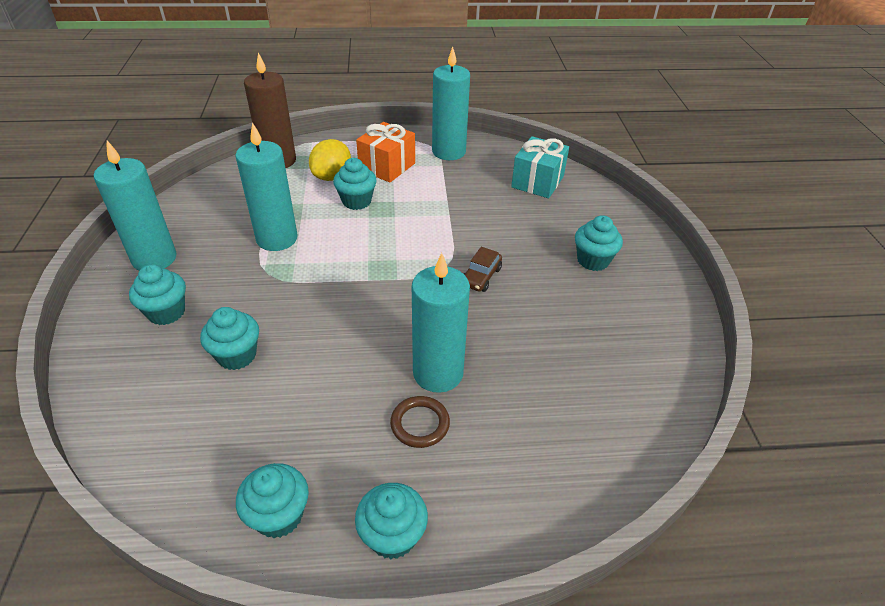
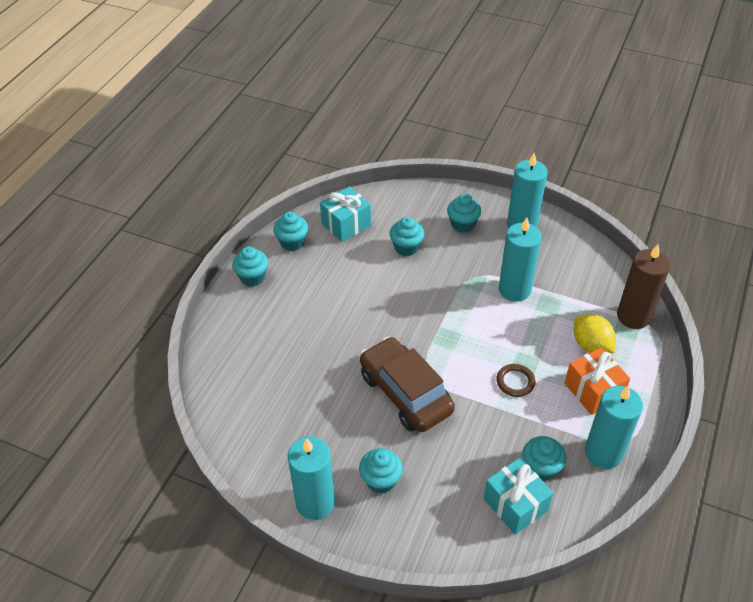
camera: 120 degrees right, 5 degrees up
turquoise cupcake [333,158,377,210] -> turquoise cupcake moved to [523,436,566,481]
brown ring [390,396,450,448] -> brown ring moved to [496,364,535,397]
turquoise candle [412,253,470,393] -> turquoise candle moved to [287,436,335,520]
brown car [464,247,502,292] -> brown car [360,336,455,432], size x2.35
none -> turquoise gift [320,186,371,242]

